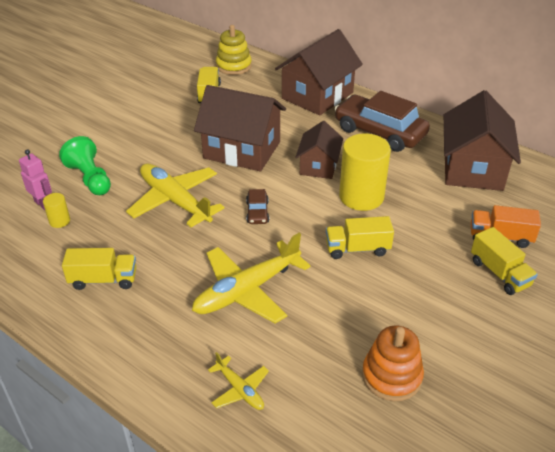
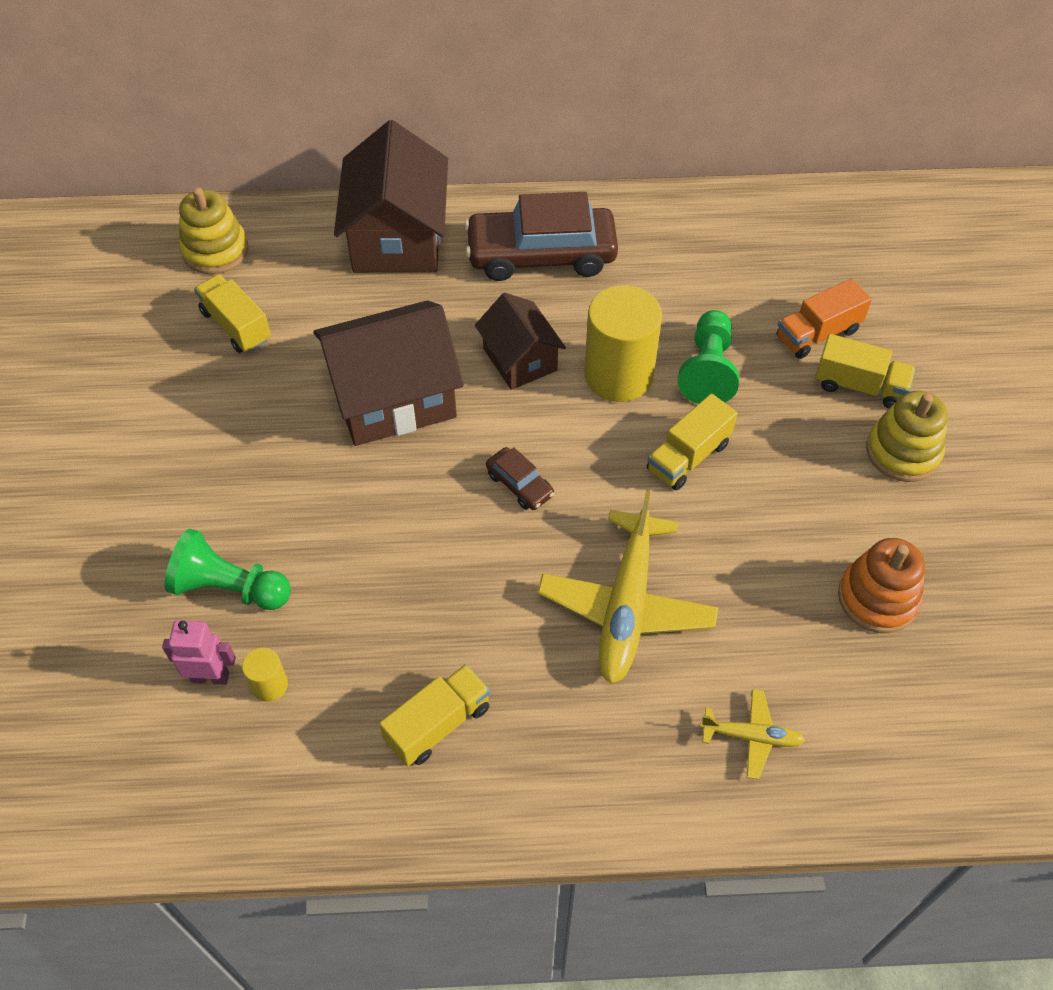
camera: 40 degrees left, 15 degrees up
yellow plane [126,164,225,227] -> none
brown house [444,90,521,191] -> none
none -> green pawn [678,310,739,404]
none -> yellow stacking toy [866,391,948,482]

